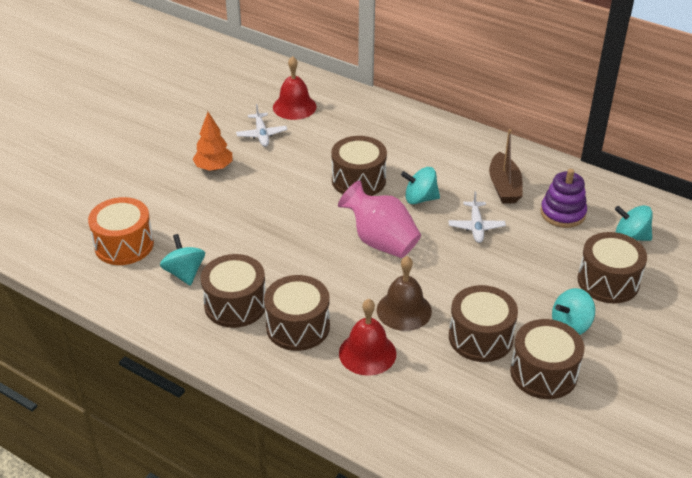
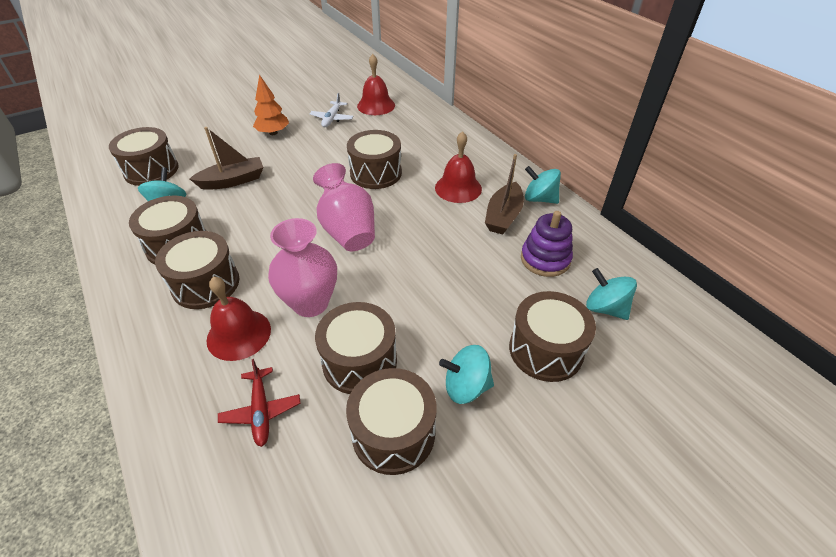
camera: 25 degrees right, 5 degrees up
orange drum [88,197,154,265] -> brown drum [109,127,179,186]
brown bell [377,256,432,331] -> pink vase [268,218,337,317]
turquoise spinning top [401,167,440,204] -> turquoise spinning top moved to [525,166,561,204]
white plane [448,191,506,243] -> none
none -> brown boat [189,127,264,190]
none -> red plane [218,359,300,447]
none -> red bell [435,131,482,203]

